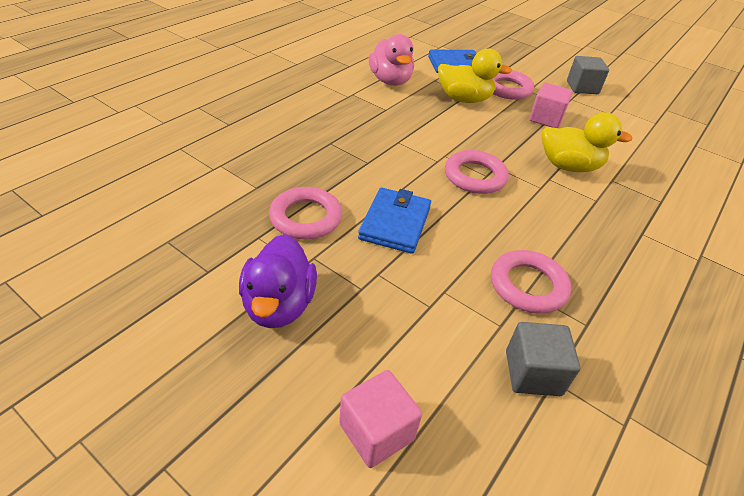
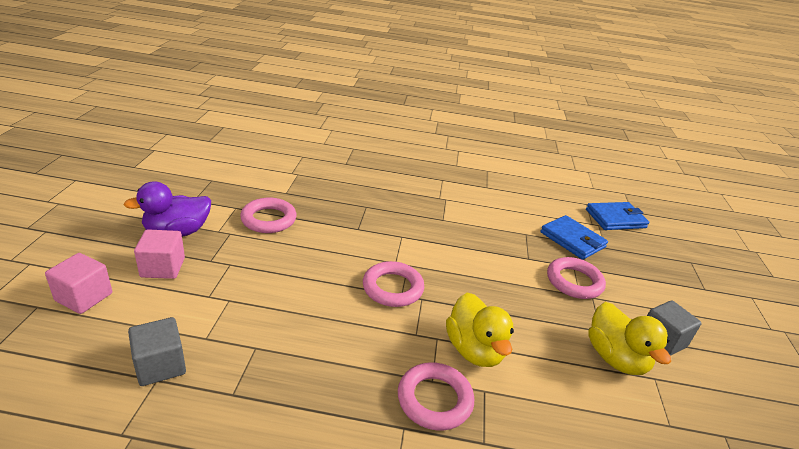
camera: 60 degrees right, 10 degrees down
blue wallet [358,187,431,254] -> blue wallet moved to [586,202,649,230]
pink duck [369,34,414,86] -> none
yellow duck [438,49,512,103] -> yellow duck moved to [588,302,671,375]
pink ring [491,250,571,314] -> pink ring moved to [398,362,474,431]
pink cube [529,83,573,128] -> pink cube moved to [134,229,185,279]

